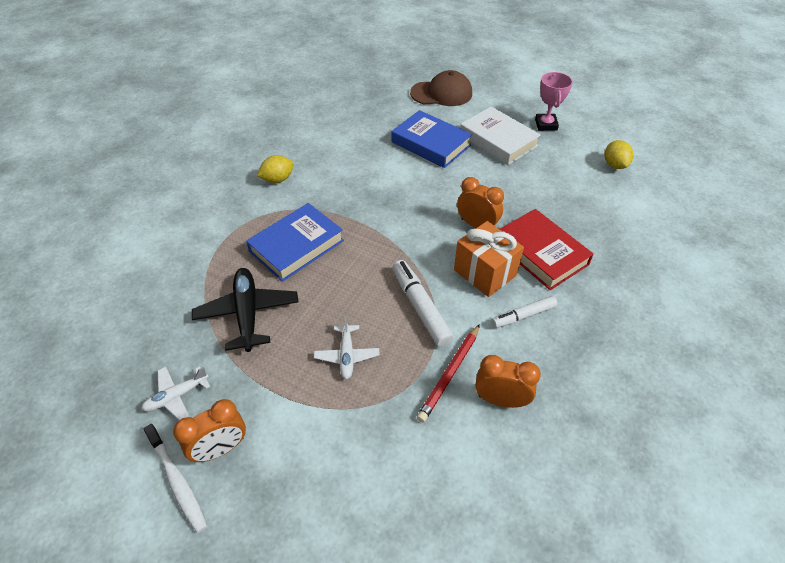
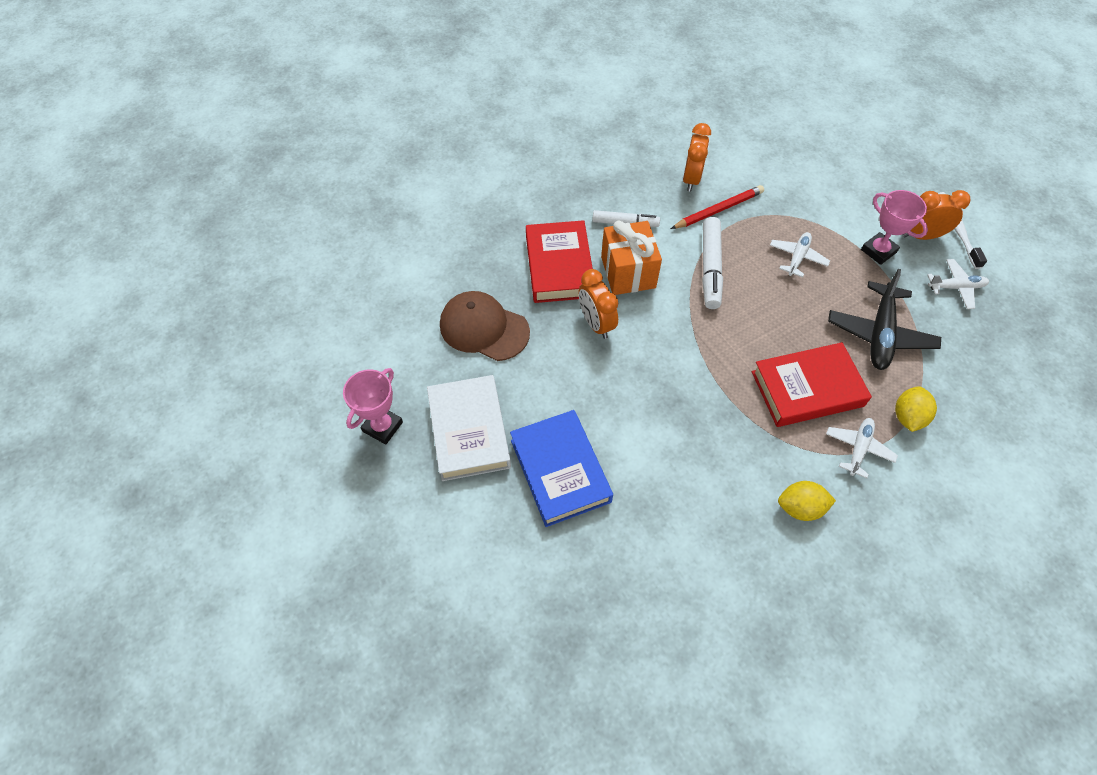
camera: 150 degrees left, 10 degrees up
blue book [246,203,344,282] -> red book [752,342,872,427]
brown cap [410,70,472,106] -> brown cap moved to [440,291,530,361]
orange clock [475,355,541,408] -> orange clock turned 120 degrees counterclockwise [683,123,711,191]
yellow lemon [605,140,633,169] -> yellow lemon moved to [895,386,937,432]
none -> white plane [826,418,898,478]
none -> pink trophy [861,190,928,265]

